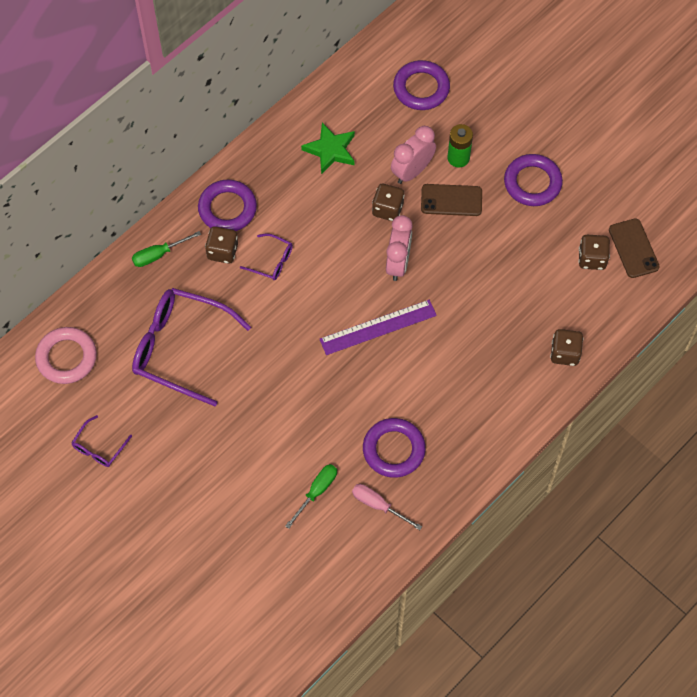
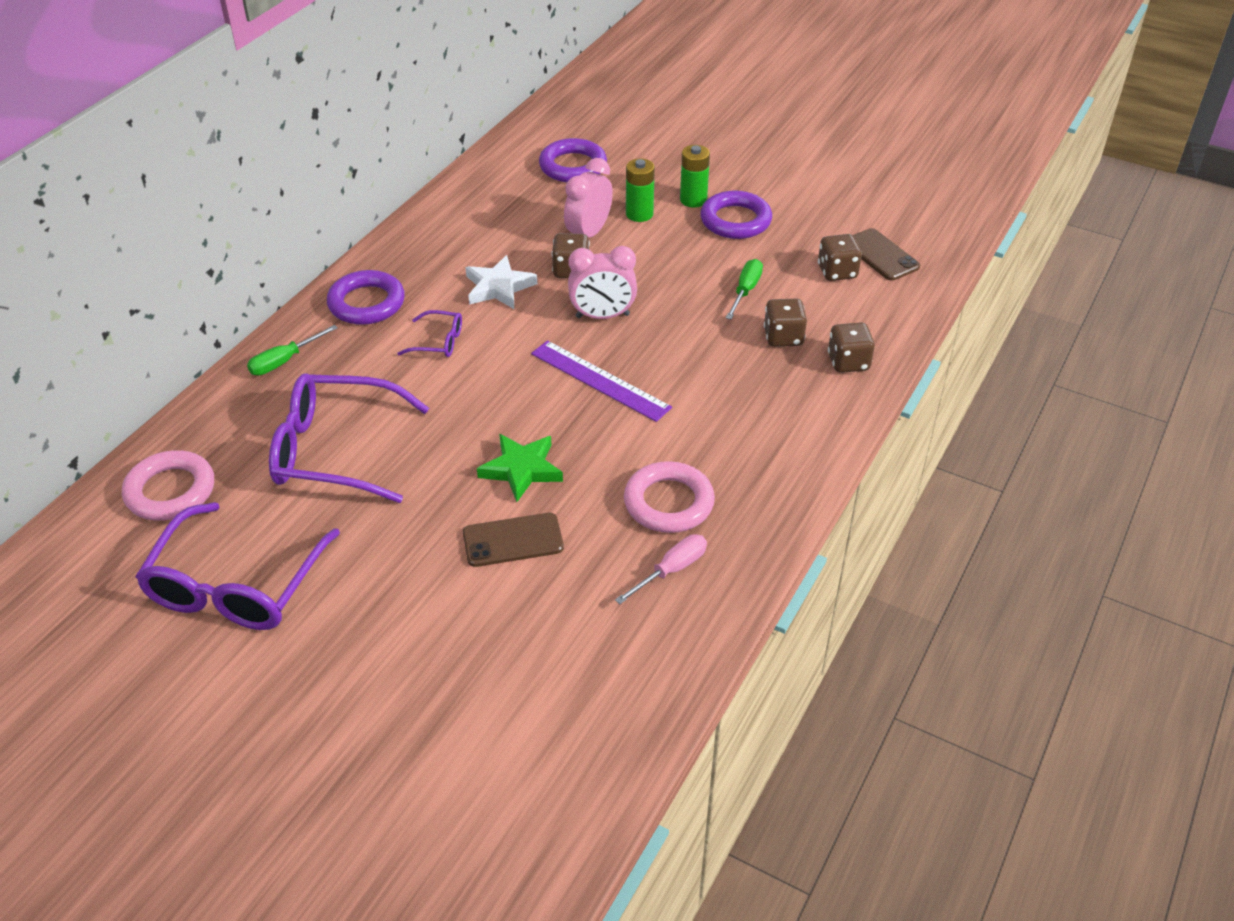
camera: 15 degrees left, 20 degrees down
purple glasses [71,415,132,467] -> purple glasses [135,502,340,630], size x2.19
brown dice [205,226,238,264] -> brown dice moved to [764,299,807,347]
green screwdriver [285,464,337,529] -> green screwdriver moved to [726,259,763,319]
green star [301,122,355,174] -> green star moved to [477,434,563,502]
purple ruler [319,300,437,355] -> purple ruler turned 75 degrees clockwise [531,340,672,422]
pink screwdriver [352,484,422,530] -> pink screwdriver turned 120 degrees clockwise [615,534,707,604]
purple ring [363,418,426,478] -> pink ring [624,461,715,533]
pink clock [386,215,413,281] -> pink clock turned 90 degrees clockwise [568,246,637,319]
brown phone [421,184,482,216] -> brown phone moved to [463,513,564,567]
none -> white star [465,255,537,309]
none -> green battery [680,145,710,208]

